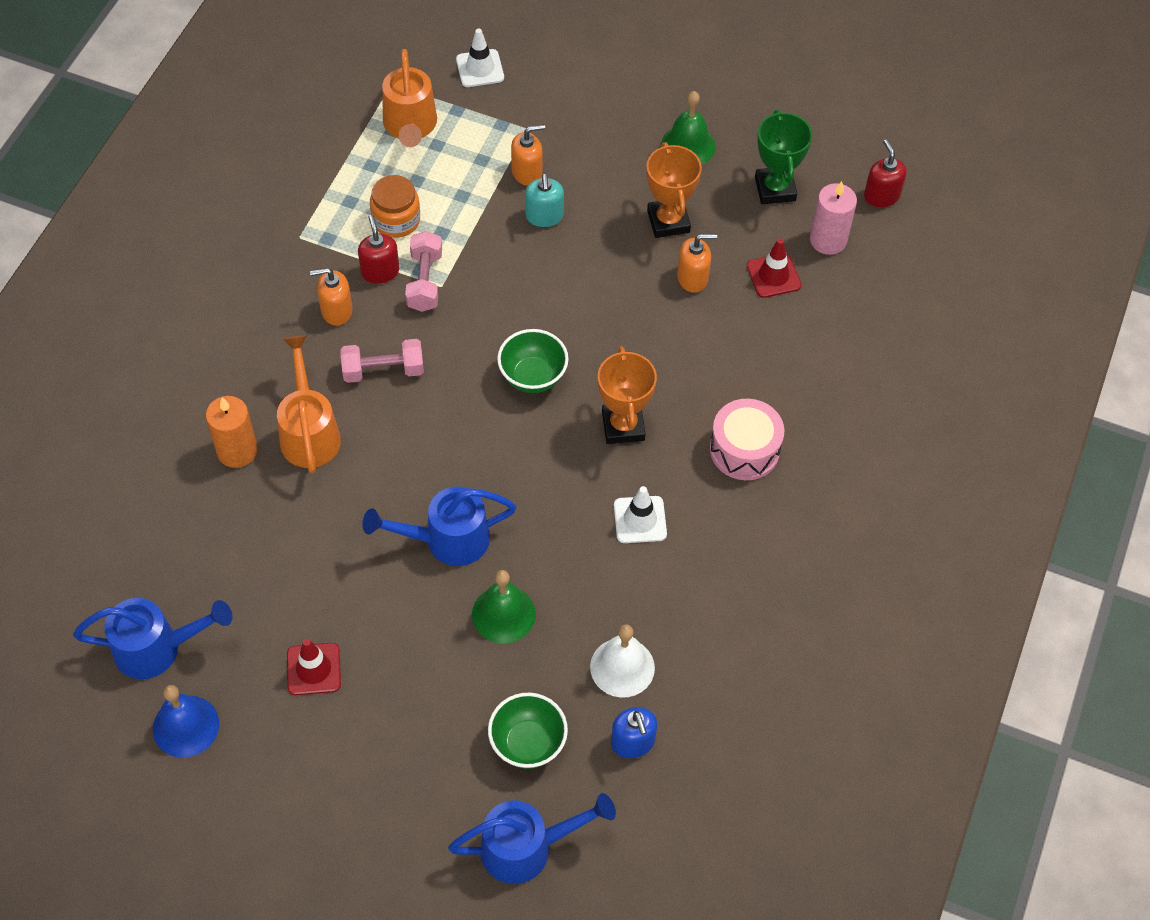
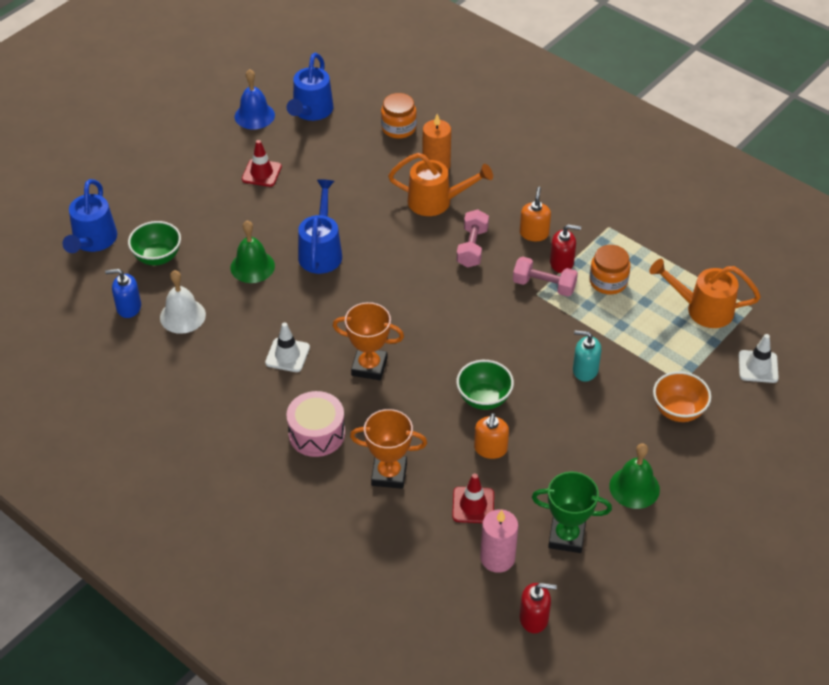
camera: 110 degrees right, 10 degrees down
green bowl [497,329,569,393] -> green bowl moved to [456,360,514,410]
orange soap dispenser [511,124,545,186] -> none
orange trophy [646,142,702,238] -> orange trophy moved to [350,409,427,489]
none -> orange jar [381,93,417,139]
none -> orange bowl [653,371,711,422]

